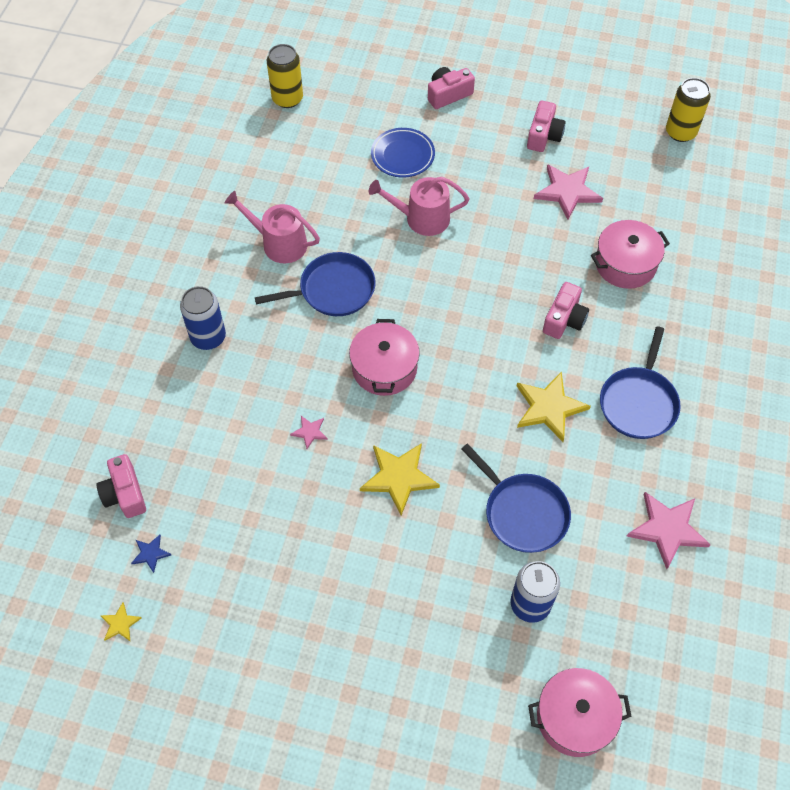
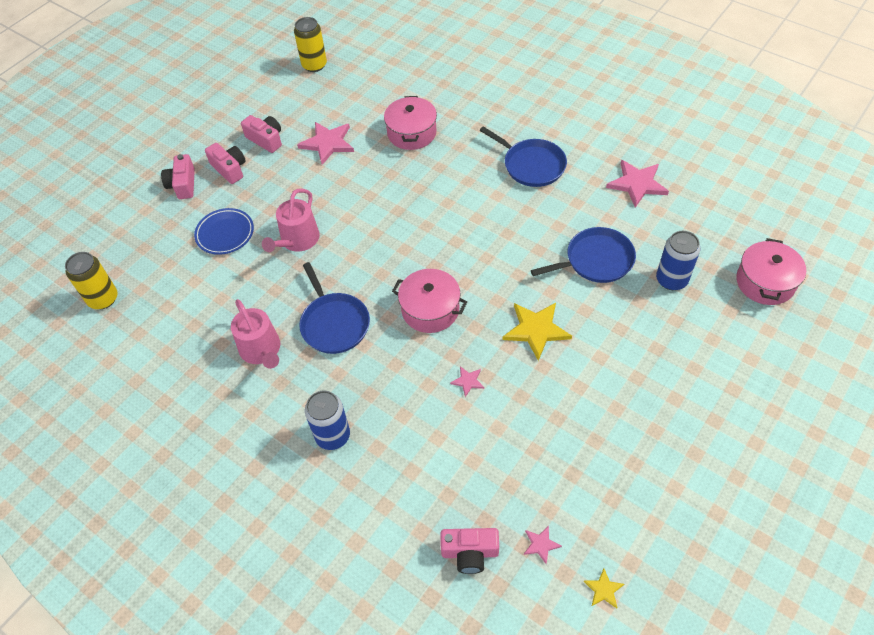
camera: 65 degrees left, 5 degrees down
blue star [131,535,171,573] -> pink star [524,526,562,564]
pink watering can [225,191,320,263] -> pink watering can turned 75 degrees counterclockwise [231,299,280,369]
blue pan [255,252,376,316] -> blue pan turned 150 degrees clockwise [299,262,370,354]
yellow star [517,372,591,442] -> none
pink camera [543,282,589,339] -> pink camera moved to [205,143,246,184]

